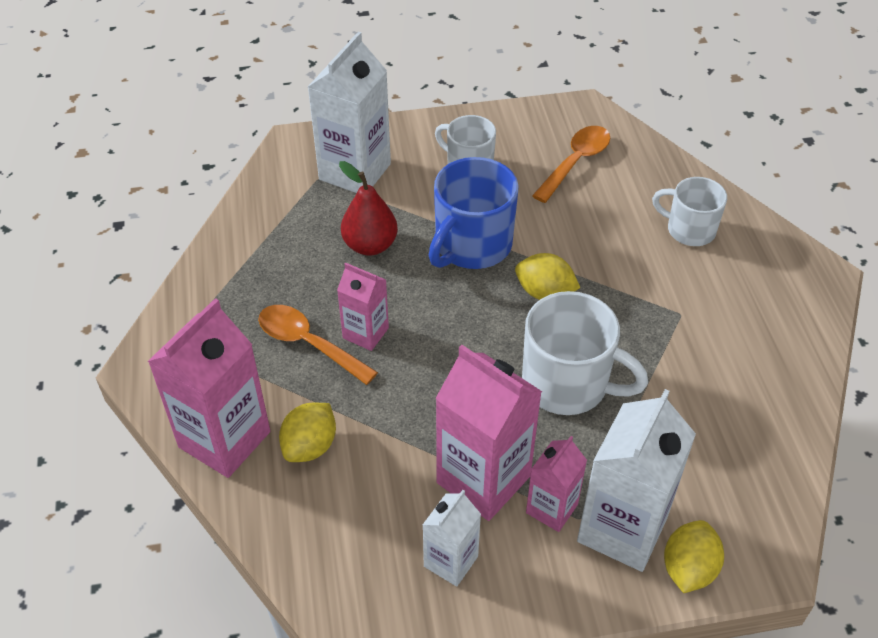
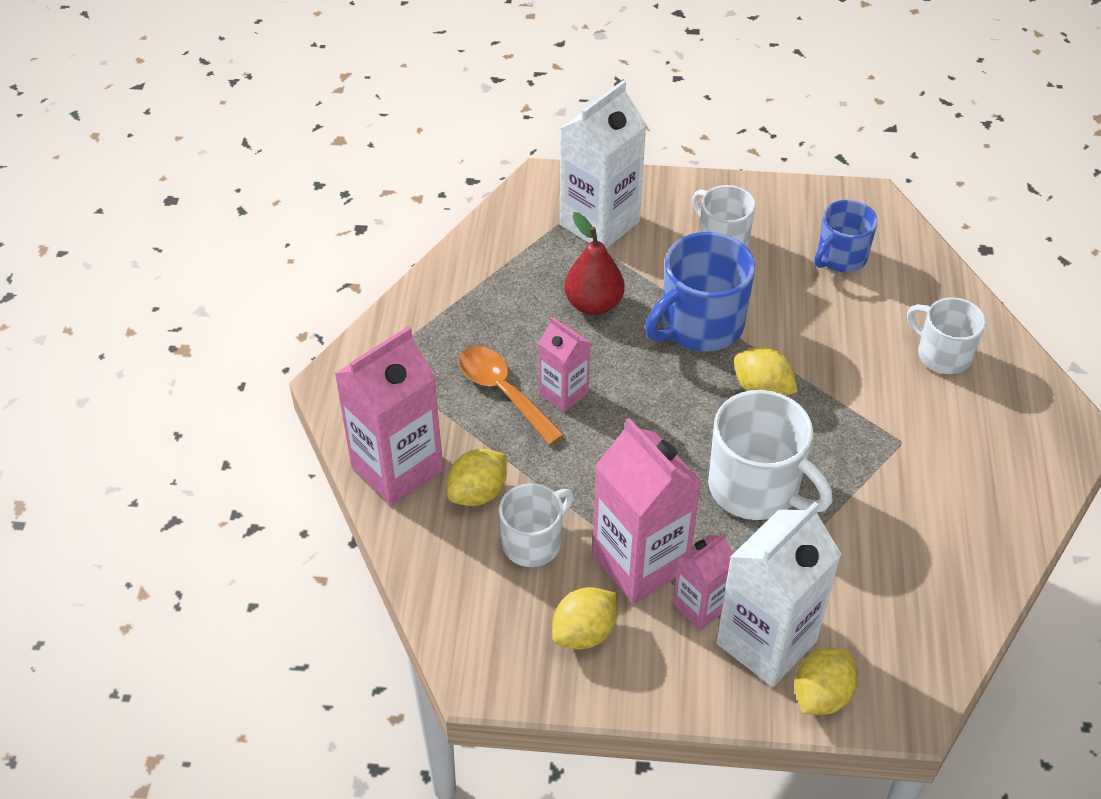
camera: 15 degrees right, 0 degrees up
white carton [423,490,481,587] -> yellow lemon [552,587,617,649]
orange spoon [532,126,610,203] -> blue mug [814,200,878,272]
none -> white mug [499,483,574,567]

